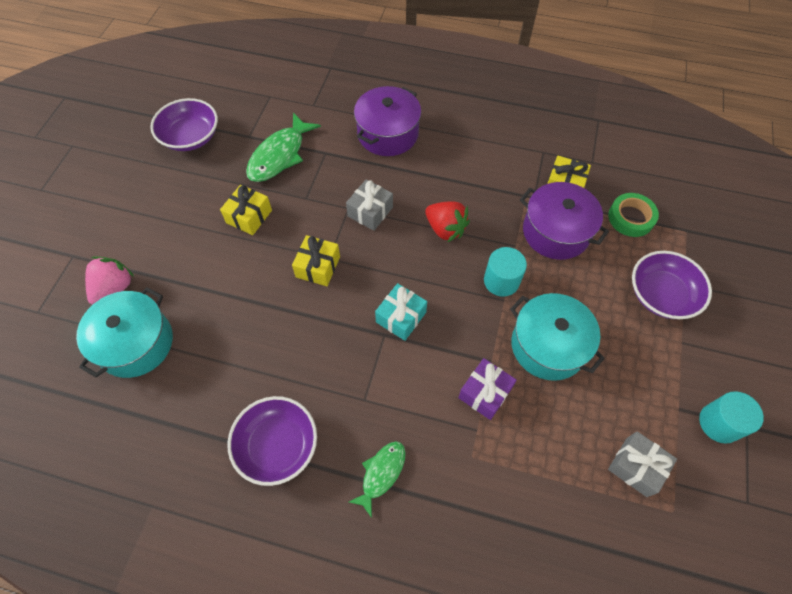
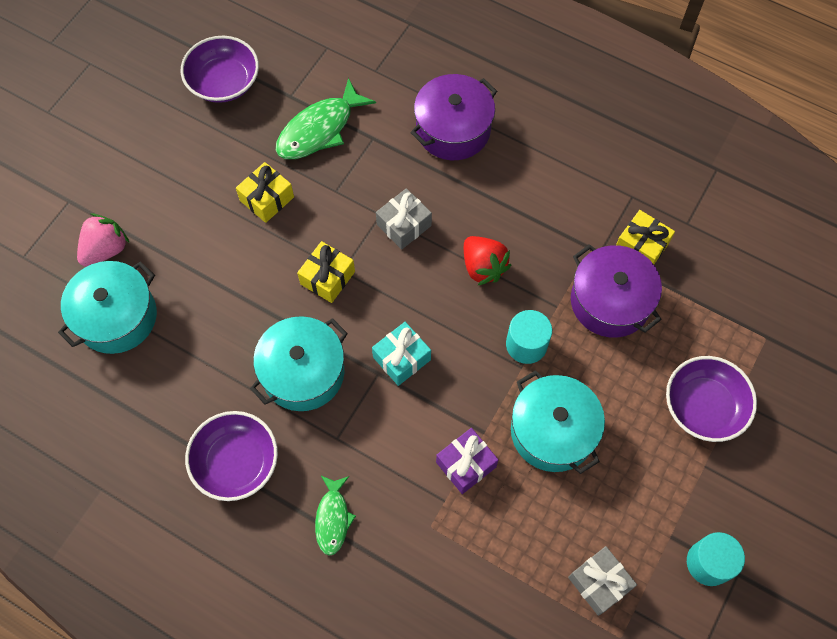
camera: 15 degrees right, 5 degrees up
green fish [349,441,406,518] -> green fish turned 135 degrees clockwise [315,476,356,556]
green tape [608,193,659,237] -> none
none -> turquoise pot [250,316,348,411]

